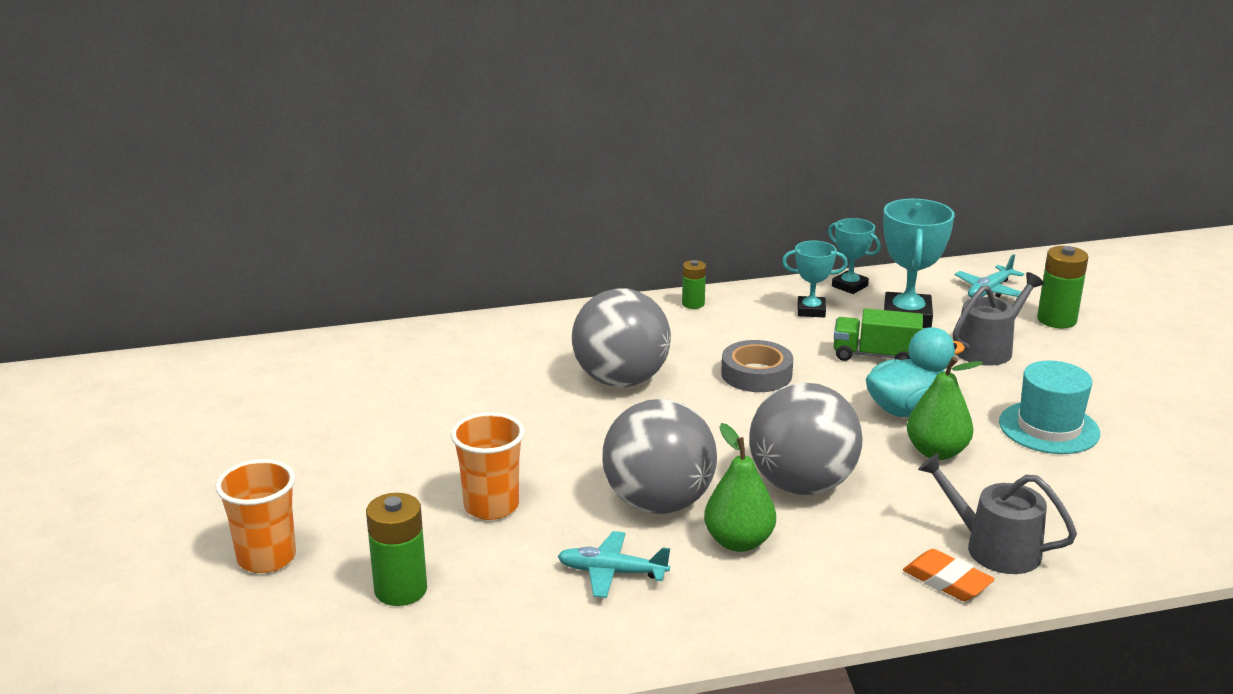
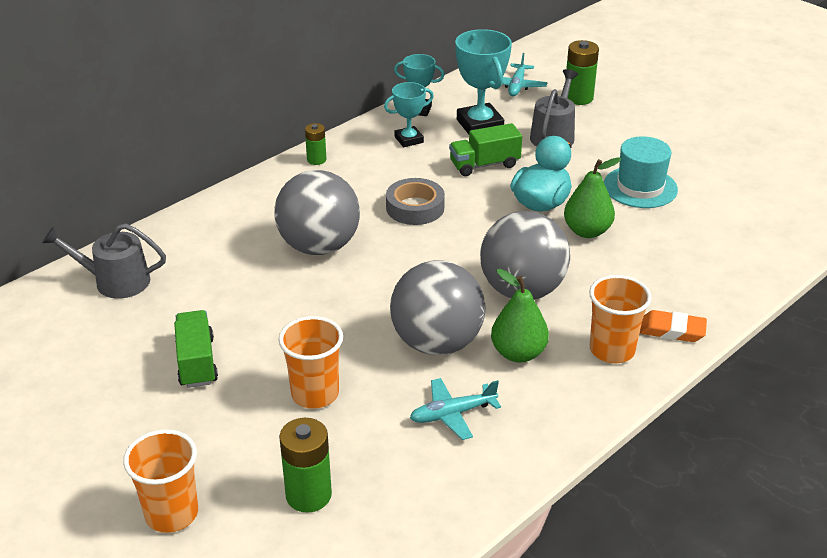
camera: 30 degrees left, 10 degrees up
grey watering can [918,453,1077,574] -> grey watering can moved to [42,224,166,299]
none -> green truck [174,310,218,388]
none -> orange cup [589,275,652,363]

